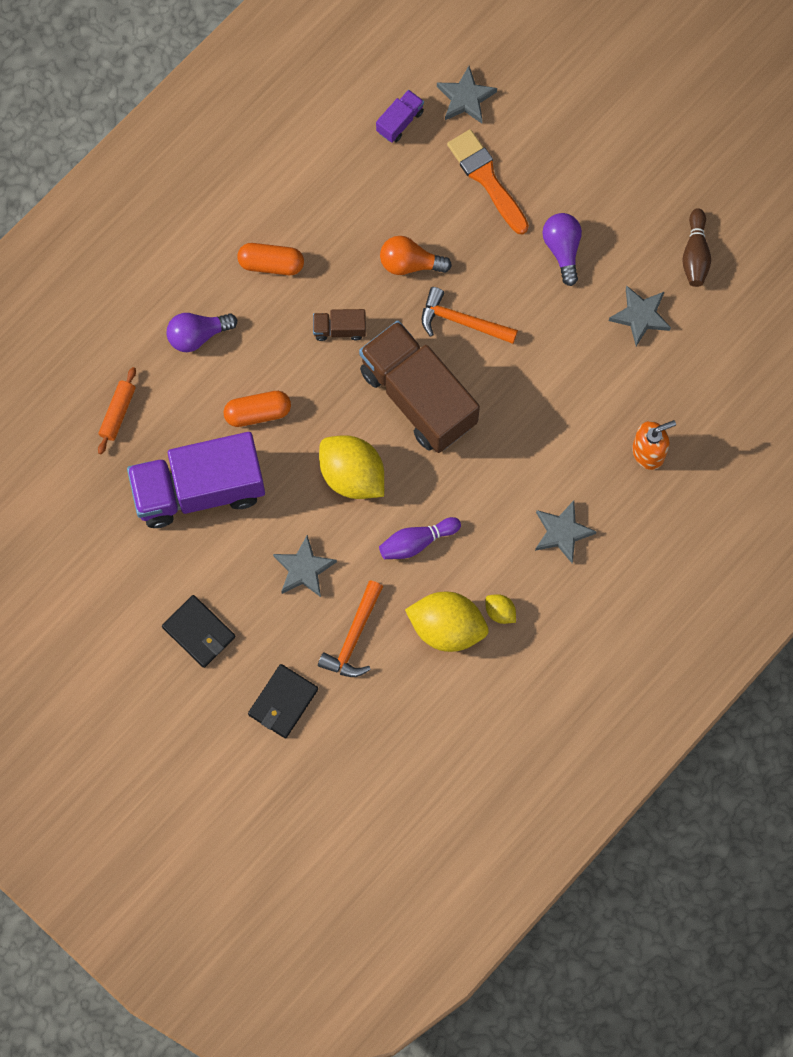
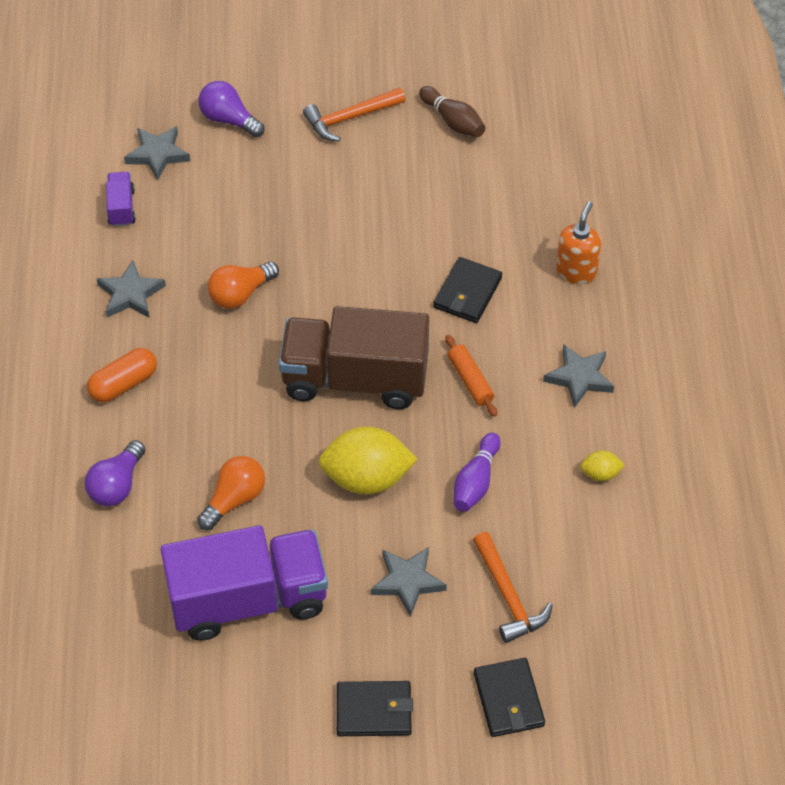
camera: 45 degrees left, 20 degrees down
orange rolling pin [98,367,136,454] -> orange rolling pin moved to [445,335,497,417]
purple truck [127,432,265,528] -> purple truck turned 135 degrees counterclockwise [160,525,328,641]
orange capsule [224,391,291,427] -> orange light bulb [197,456,265,530]
brown truck [313,309,366,341] -> none
yellow lemon [405,592,489,652] -> none
orange hammer [422,287,518,344] -> orange hammer moved to [303,87,405,141]
orange brush [447,129,529,235] -> none
purple light bulb [542,213,582,286] -> purple light bulb moved to [199,81,265,138]
grey star [609,286,671,346] -> grey star moved to [97,260,166,318]
none -> black wallet [433,257,502,323]

